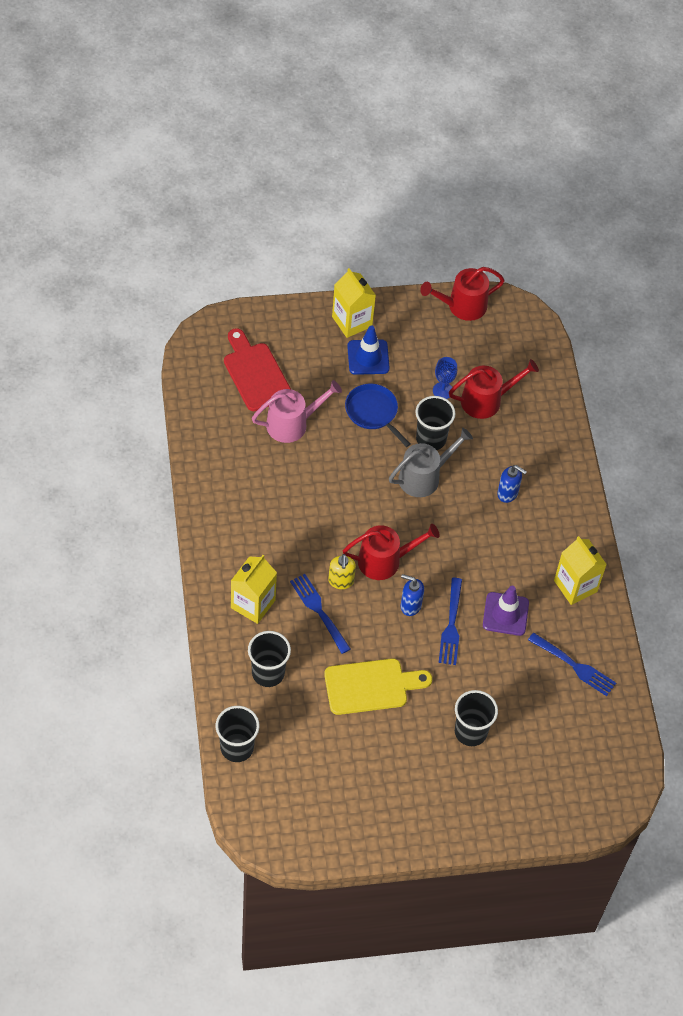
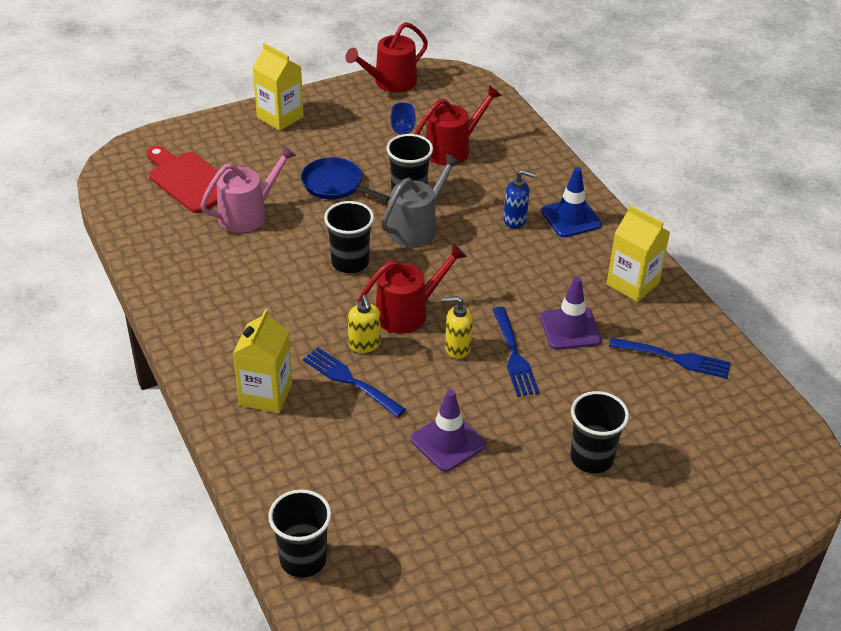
camera: 15 degrees left, 15 degrees down
black cup [248,631,291,687] -> black cup moved to [324,201,374,273]
yellow cutting board [324,658,432,715] -> purple traffic cone [411,390,486,472]
blue traffic cone [347,326,390,375] -> blue traffic cone moved to [541,167,602,237]
blue soap dispenser [401,574,424,616] -> yellow soap dispenser [442,296,473,359]

